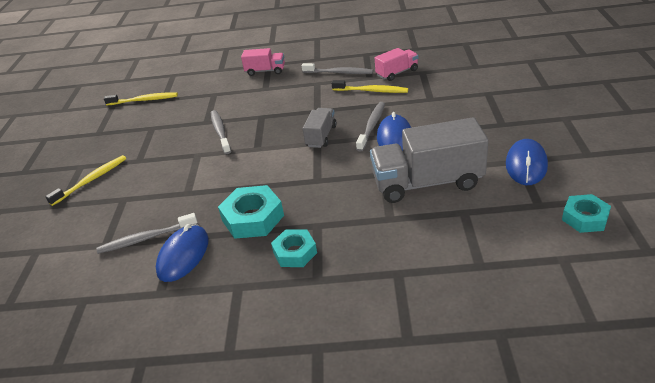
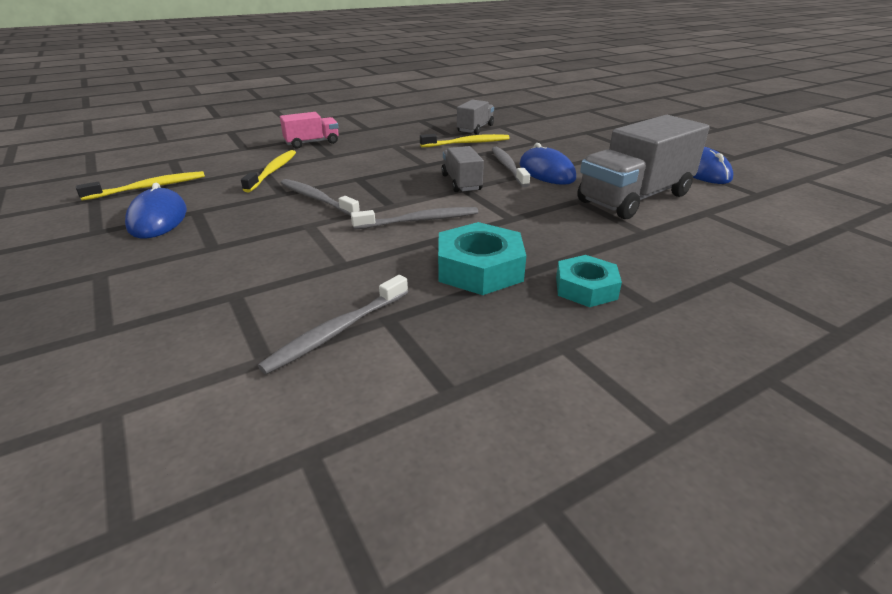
camera: 35 degrees left, 5 degrees down
yellow toothbrush [45,155,126,206] -> yellow toothbrush moved to [241,150,296,192]
blue mouse [156,224,209,282] -> blue mouse moved to [125,183,187,238]
grey toothbrush [302,63,373,74] -> grey toothbrush moved to [351,207,478,230]
pink truck [375,48,418,81] -> grey truck [457,100,494,135]
turquoise nut [562,194,611,233] -> none

